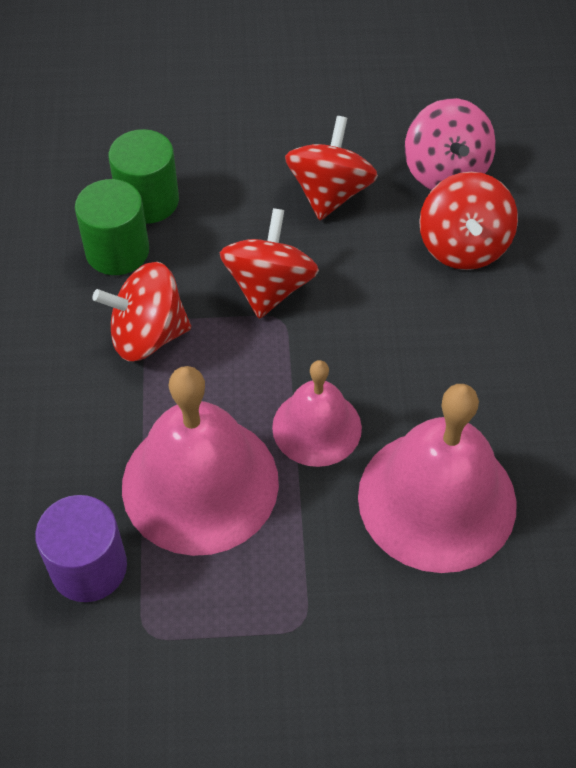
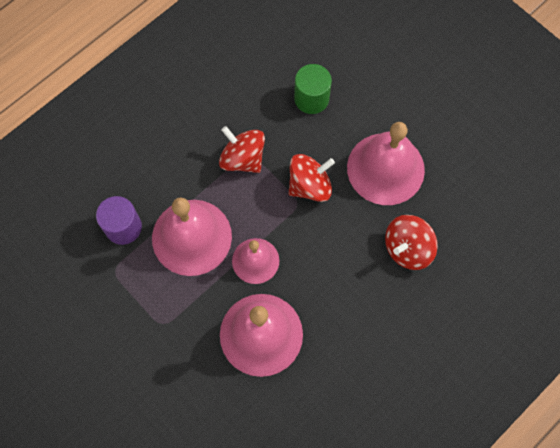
camera: 50 degrees right, 15 degrees up
green cylinder [75,179,149,275] -> none
red spinning top [285,116,378,220] -> pink bell [347,122,425,205]
pink spinning top [405,98,496,190] -> none

